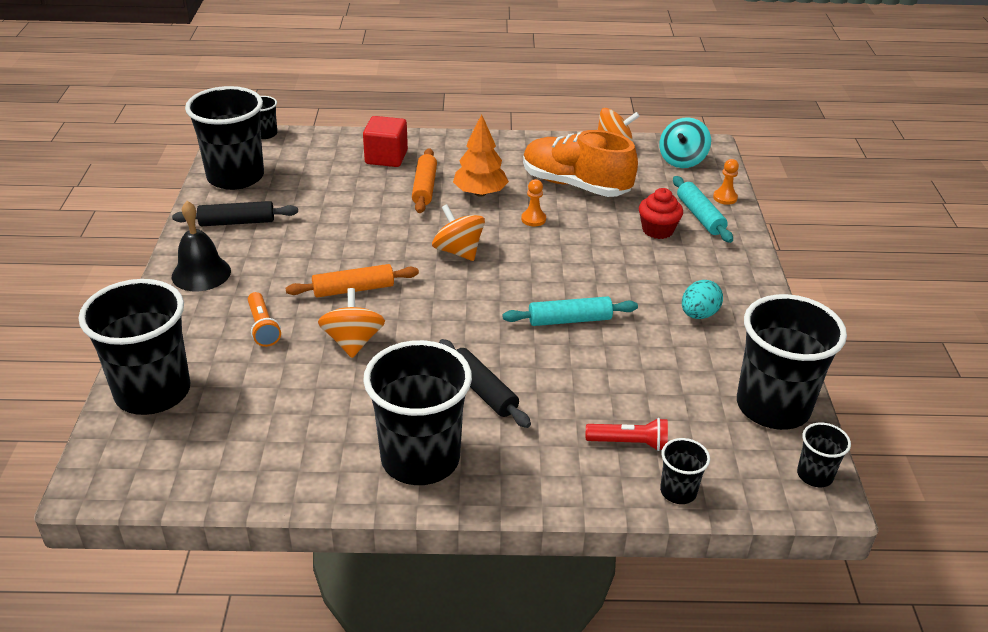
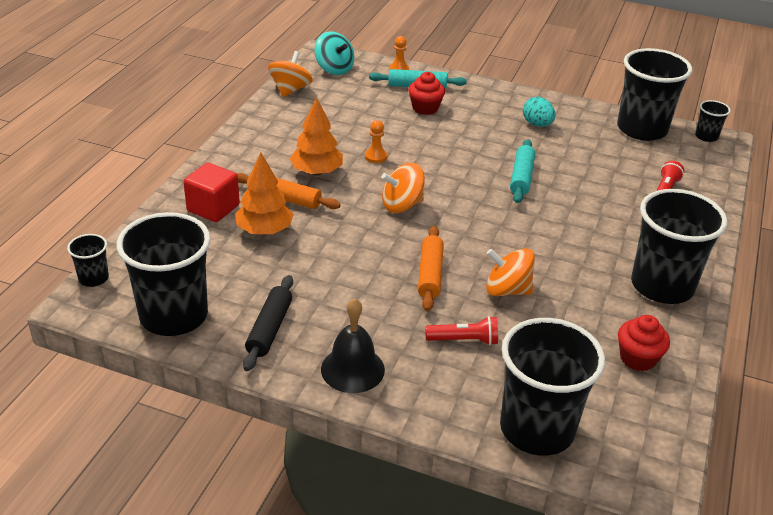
camera: 70 degrees left, 0 degrees up
orange flashlight [248,292,281,347] -> red flashlight [425,316,498,345]
black rolling pin [439,339,531,428] -> none
orange shoe [523,130,638,197] -> none
black cup [660,438,710,504] -> none
none -> orange tree [235,153,294,234]
none -> red cupcake [618,315,670,371]

